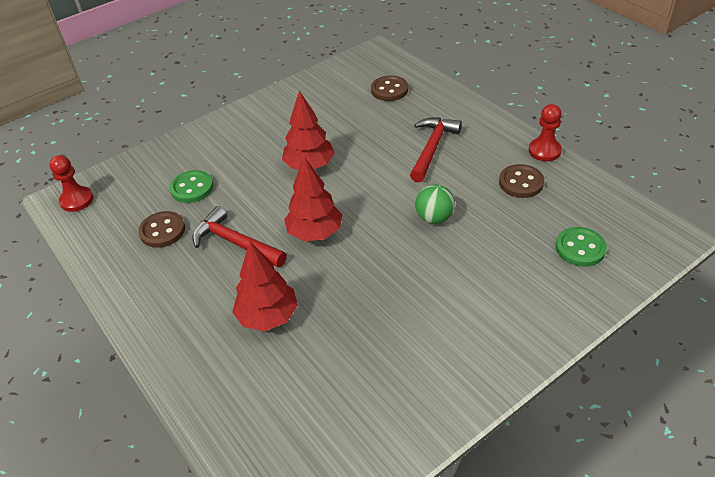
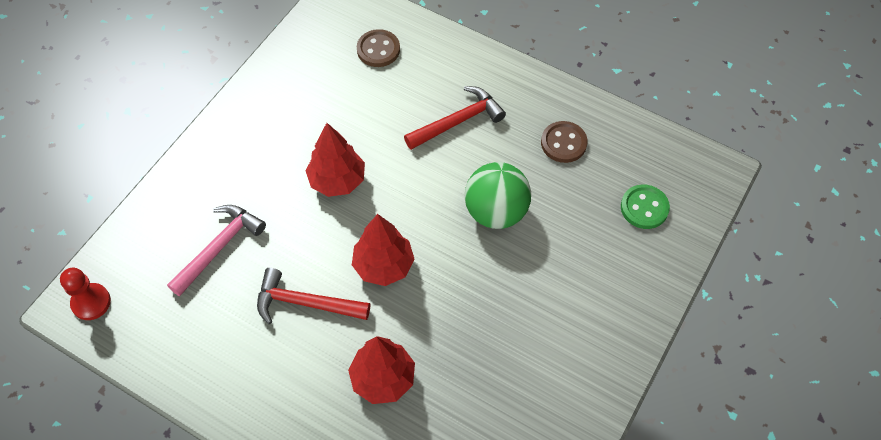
camera: 25 degrees left, 15 degrees up
brown button [138,211,185,248] -> none
green button [170,170,213,203] -> pink hammer [167,205,266,296]
red hammer [410,118,462,182] -> red hammer turned 60 degrees clockwise [404,86,506,150]
green ball [415,184,455,224] -> green ball [465,162,531,229], size x1.60
red pawn [529,104,562,161] -> none

